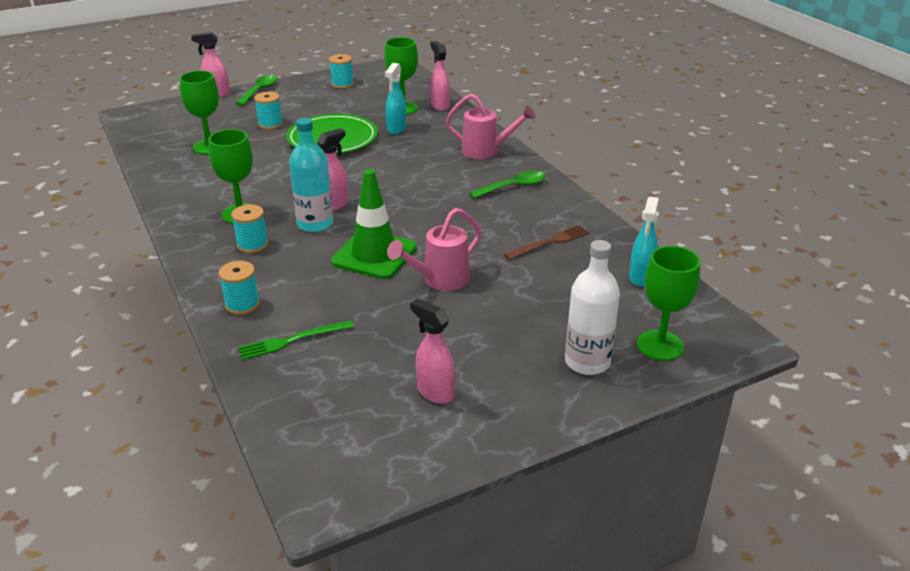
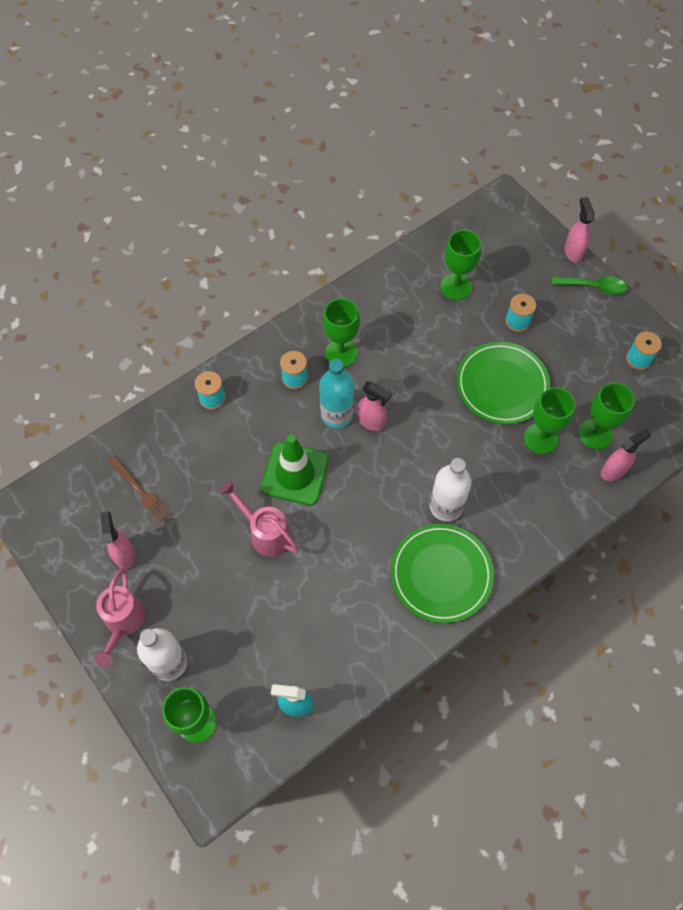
camera: 80 degrees right, 30 degrees up
green fork [238,320,354,360] -> none
turquoise spray bottle [385,63,406,134] -> green goblet [524,387,575,454]
pink spray bottle [410,298,455,404] -> pink spray bottle turned 45 degrees counterclockwise [100,511,135,570]
pink watering can [445,94,535,159] -> pink watering can moved to [94,568,145,667]
green spoon [469,171,546,198] -> green plate [391,524,494,623]
brown fork [504,225,589,260] -> brown fork moved to [108,456,171,523]
none -> white bottle [430,458,472,522]

